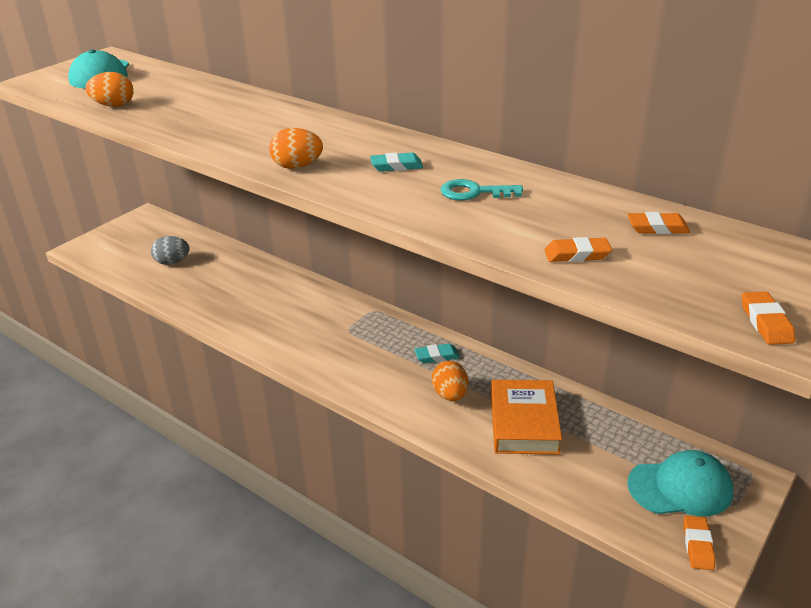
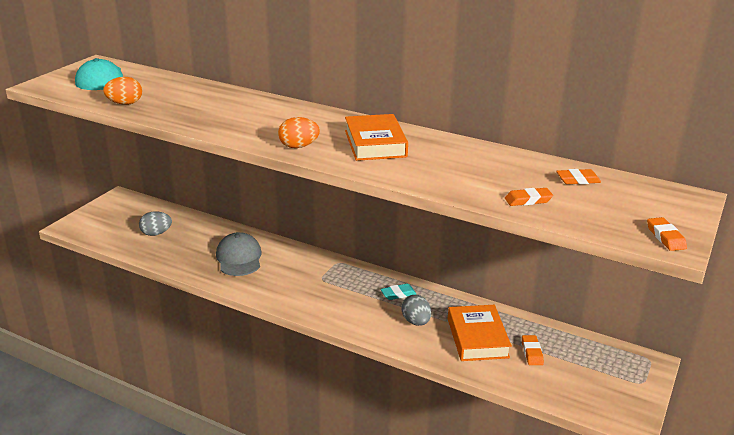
camera: 10 degrees left, 5 degrees down
turquoise eraser [370,153,423,172] -> orange book [345,114,408,161]
orange egg [432,361,468,401] -> grey egg [401,295,431,326]
turquoise key [441,179,523,200] -> none
turquoise cap [627,450,733,516] -> none
orange eraser [683,516,715,570] -> orange eraser moved to [522,335,544,365]
none -> grey cap [216,232,262,276]

